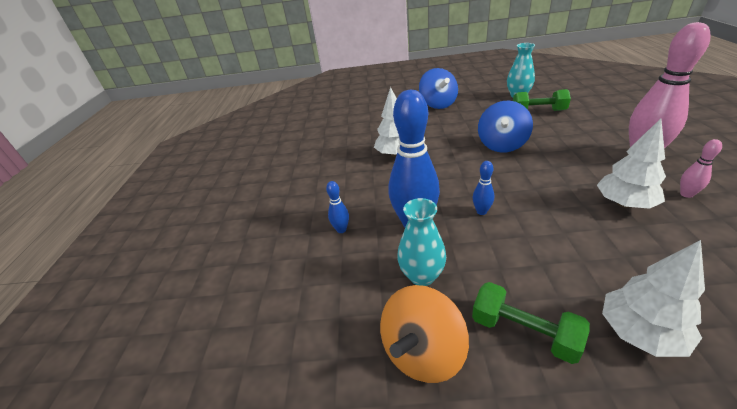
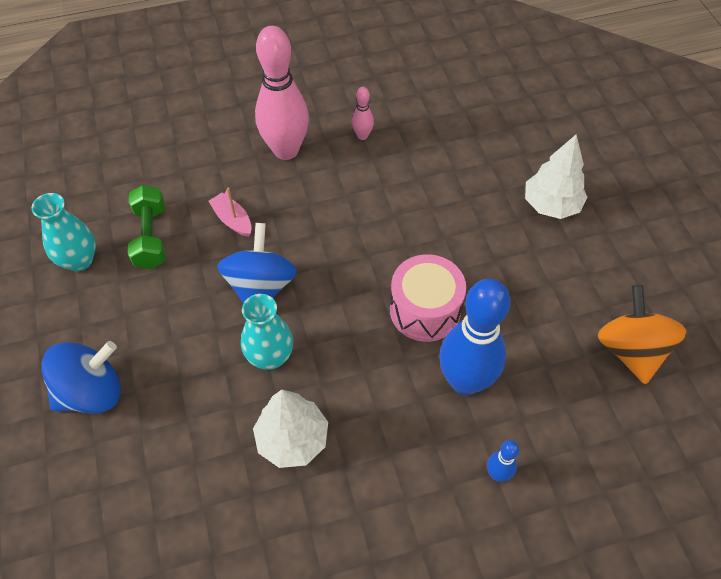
camera: 110 degrees left, 20 degrees up
orange spinning top [380,285,469,383] -> orange spinning top turned 120 degrees counterclockwise [598,285,686,384]
turquoise vase [397,198,446,286] -> turquoise vase moved to [241,294,293,370]
green dumbbell [472,282,590,364] -> none
blue bowling pin [473,161,494,215] -> pink drum [390,254,466,342]
blue spinning top [478,101,533,153] -> blue spinning top turned 90 degrees counterclockwise [217,223,297,303]
white tree [597,119,666,209] -> none
none -> pink boat [208,187,252,237]

